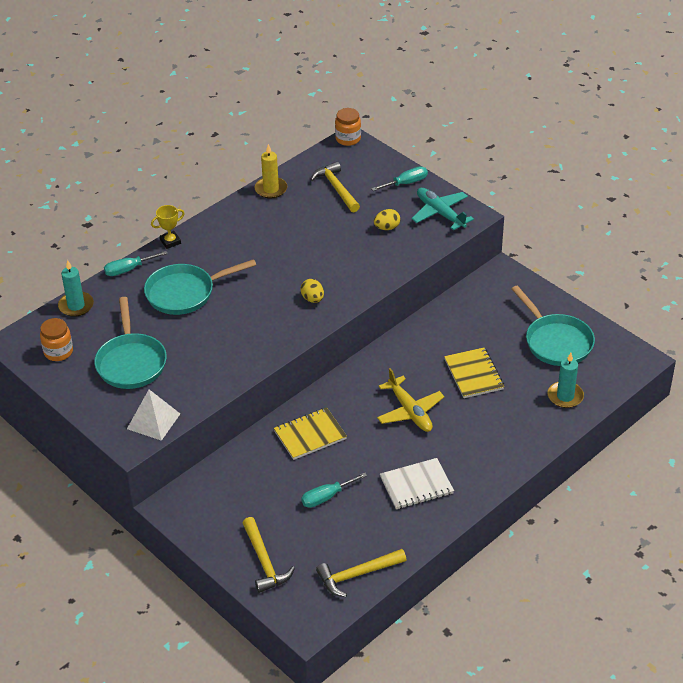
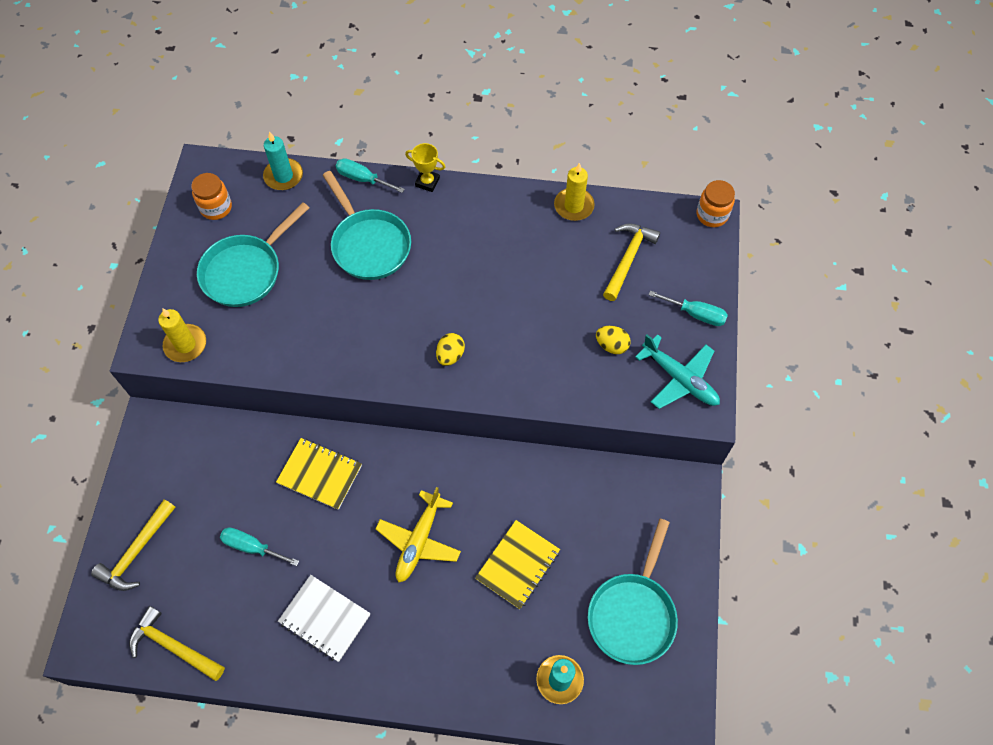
camera: 50 degrees right, 20 degrees up
white pyramid [127,390,180,441] -> yellow candle [158,309,206,362]
turquoise pan [144,259,256,315] -> turquoise pan turned 150 degrees counterclockwise [323,171,411,280]
turquoise plane [411,188,474,230] -> turquoise plane turned 120 degrees clockwise [635,334,720,409]

